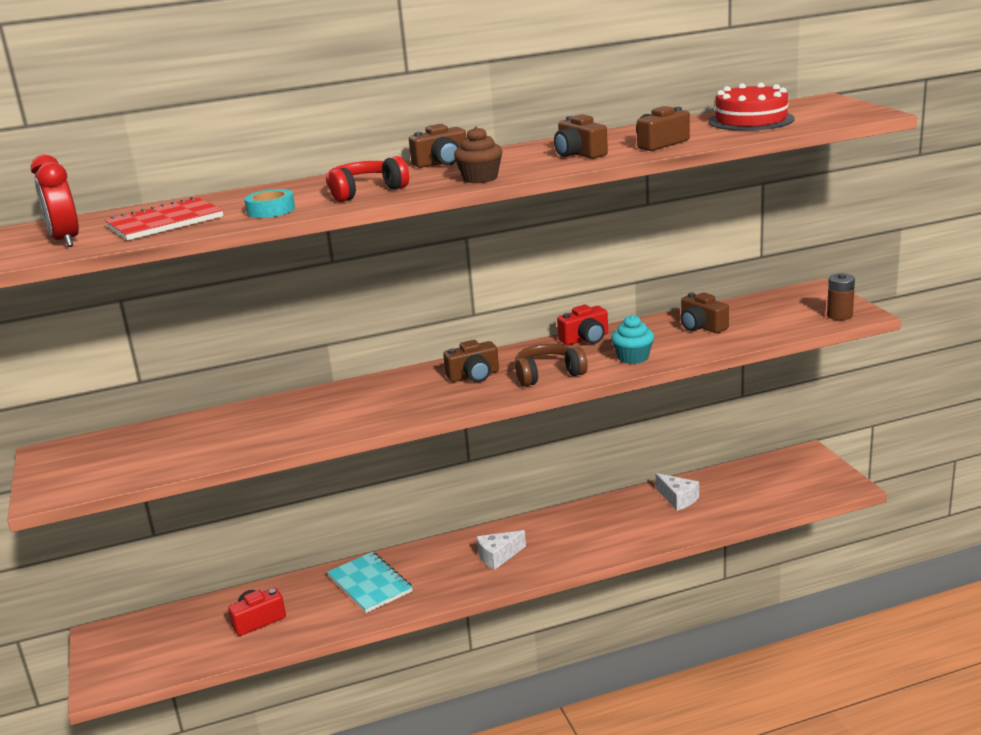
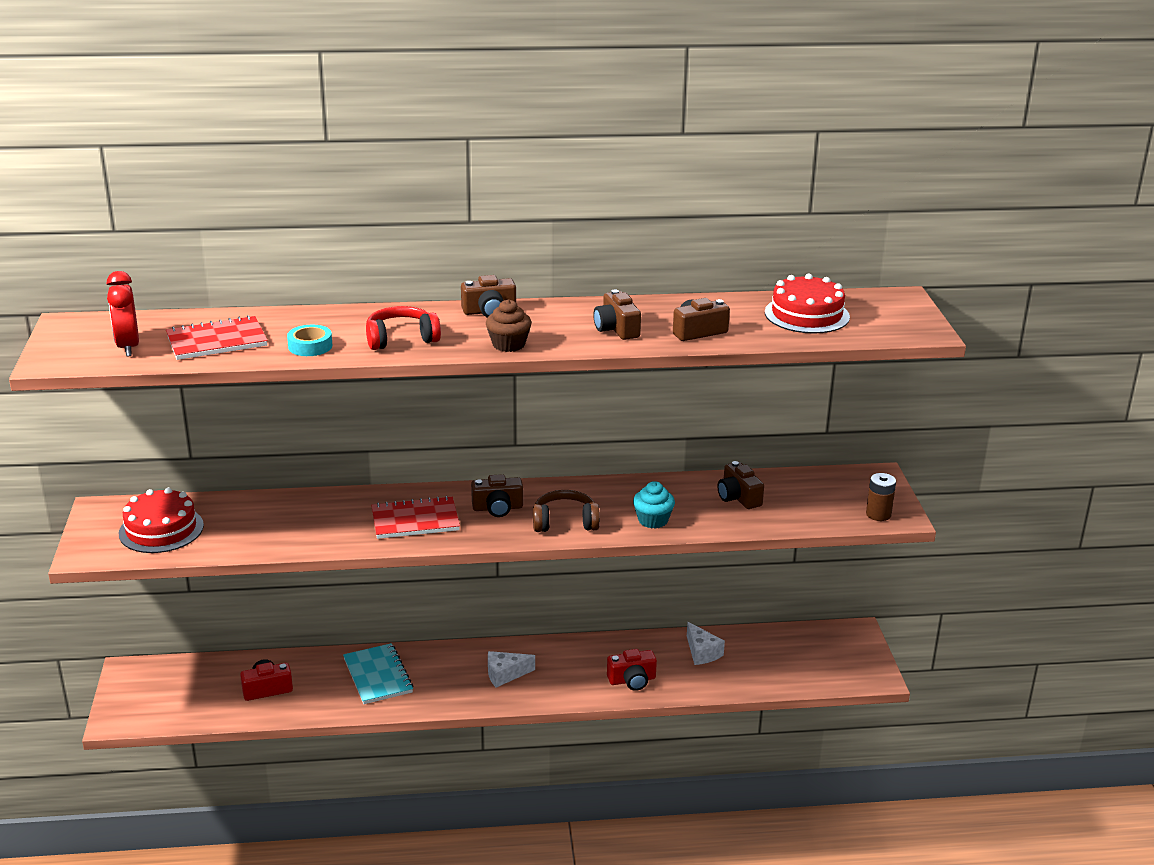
camera: 10 degrees right, 5 degrees up
red camera [557,305,608,345] -> red camera moved to [607,649,657,691]
none -> red cake [119,488,204,553]
none -> red notebook [371,496,460,539]

